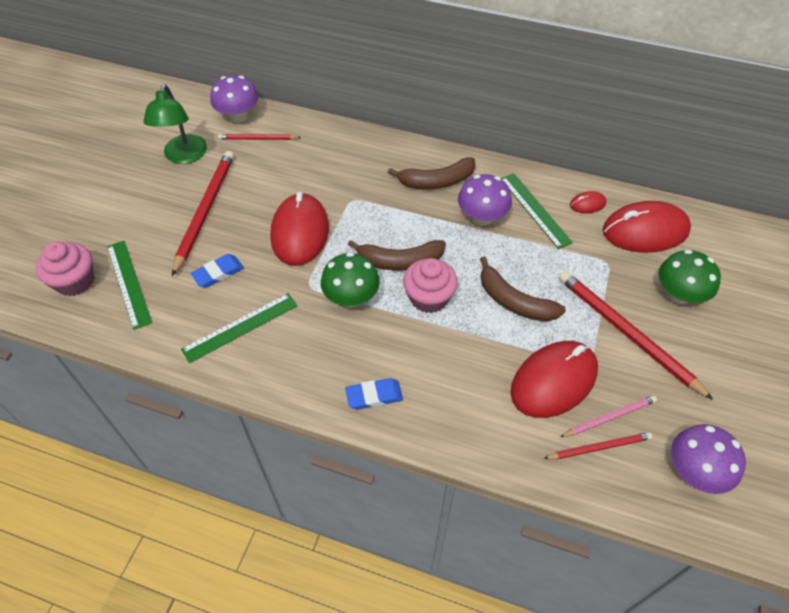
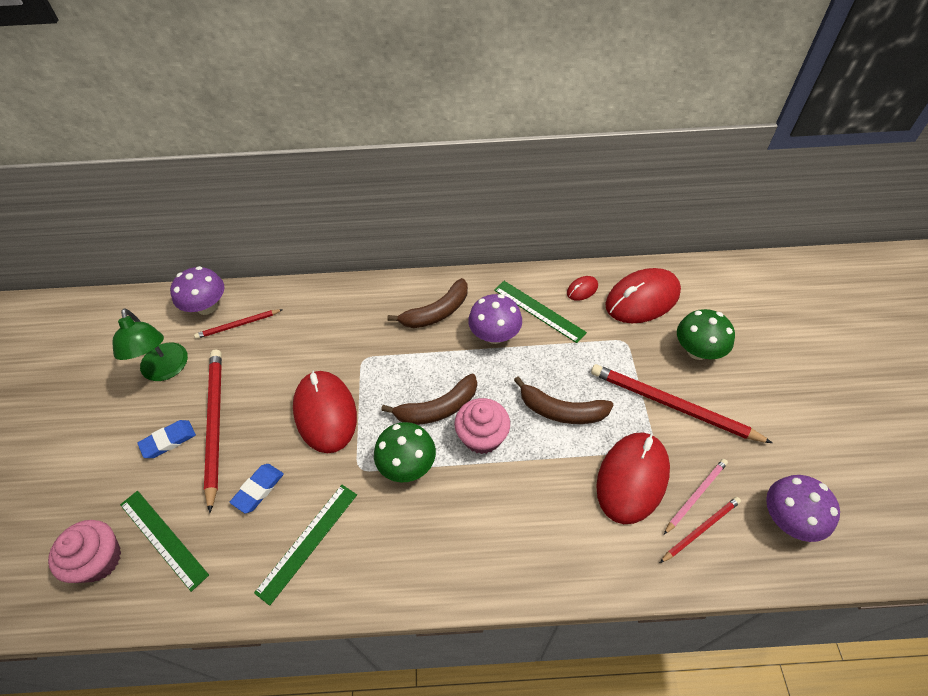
camera: 20 degrees left, 0 degrees up
blue eraser [345,378,403,410] -> blue eraser moved to [137,420,196,458]

